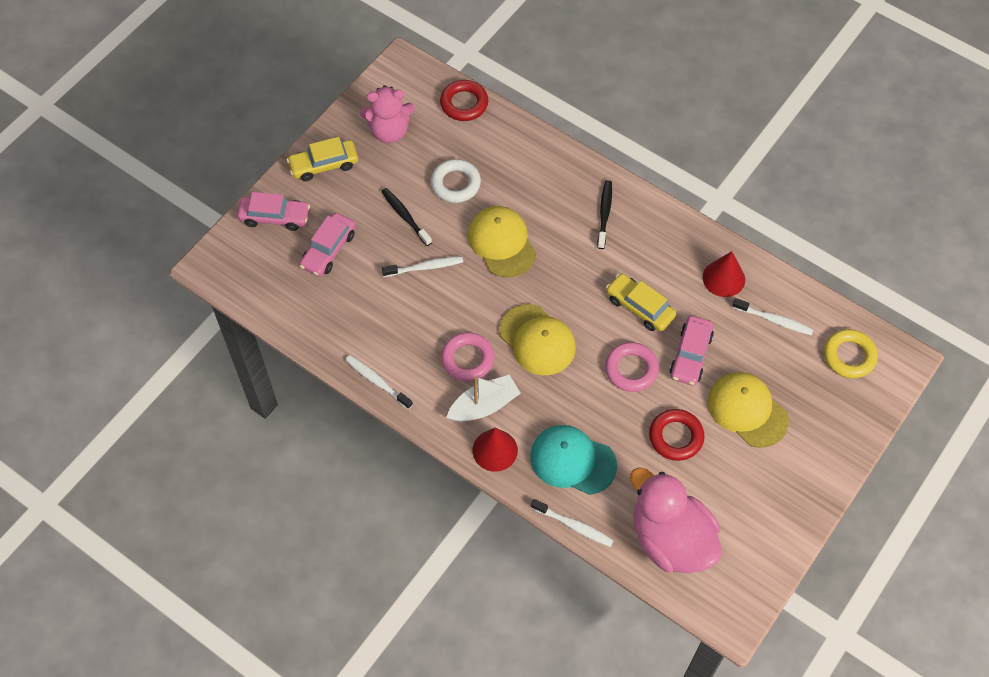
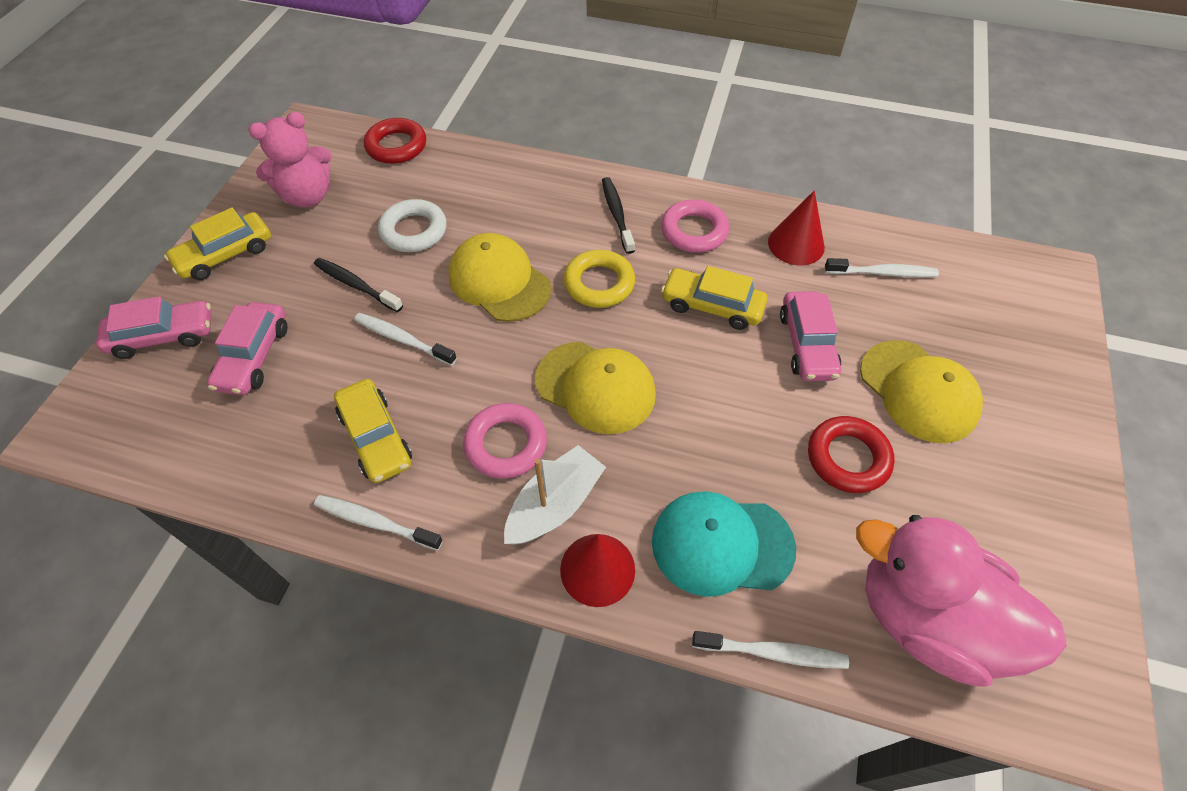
camera: 20 degrees left, 5 degrees down
white toothbrush [382,256,463,277] -> white toothbrush turned 120 degrees counterclockwise [354,313,457,366]
pink ring [605,342,659,392] -> pink ring moved to [661,199,729,253]
yellow cap [708,372,789,448] -> yellow cap turned 150 degrees counterclockwise [860,340,983,443]
yellow ring [824,329,878,378] -> yellow ring moved to [563,250,635,308]
none -> yellow car [334,379,412,483]

